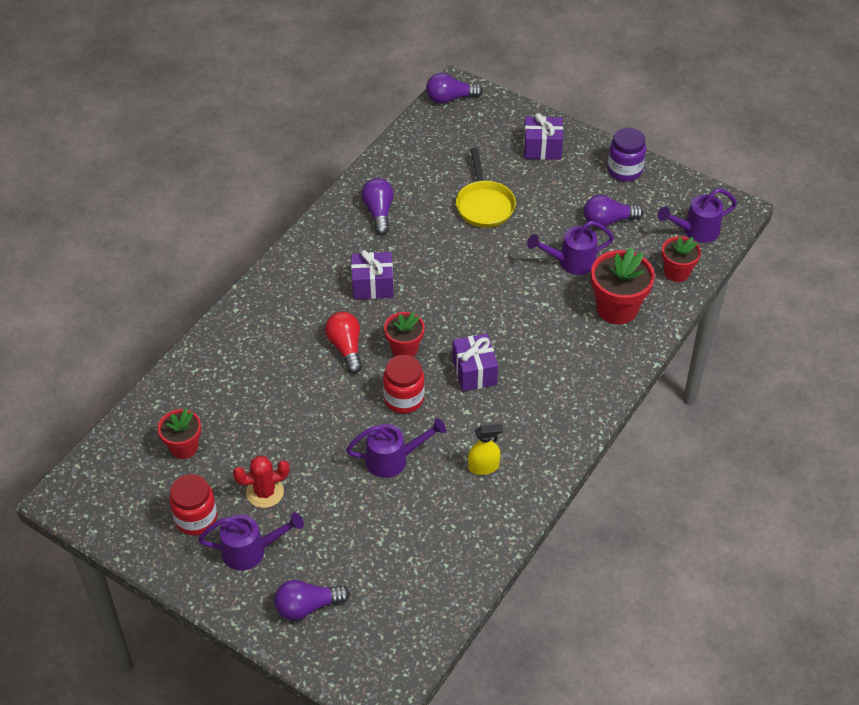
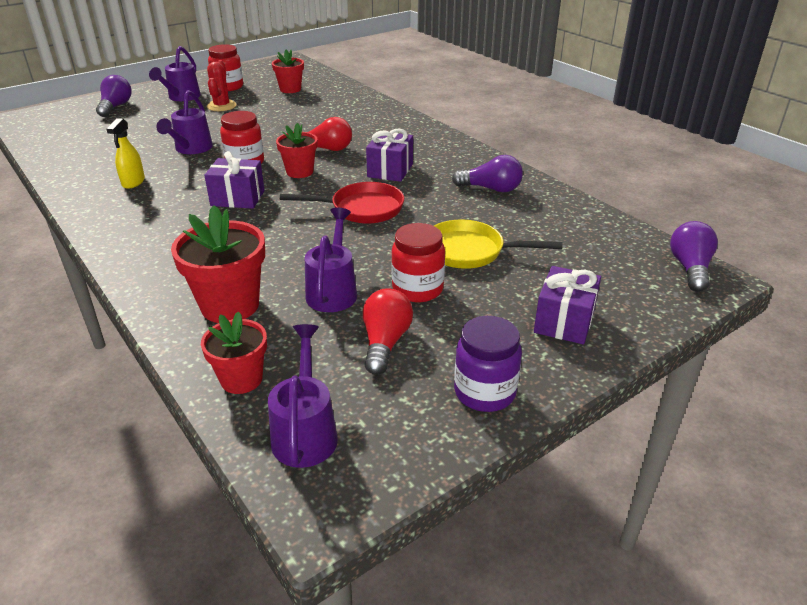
camera: 110 degrees right, 15 degrees down
purple light bulb [584,195,644,227] -> red light bulb [363,288,413,375]
none -> red pan [280,182,404,224]
none -> red jar [391,223,445,302]

